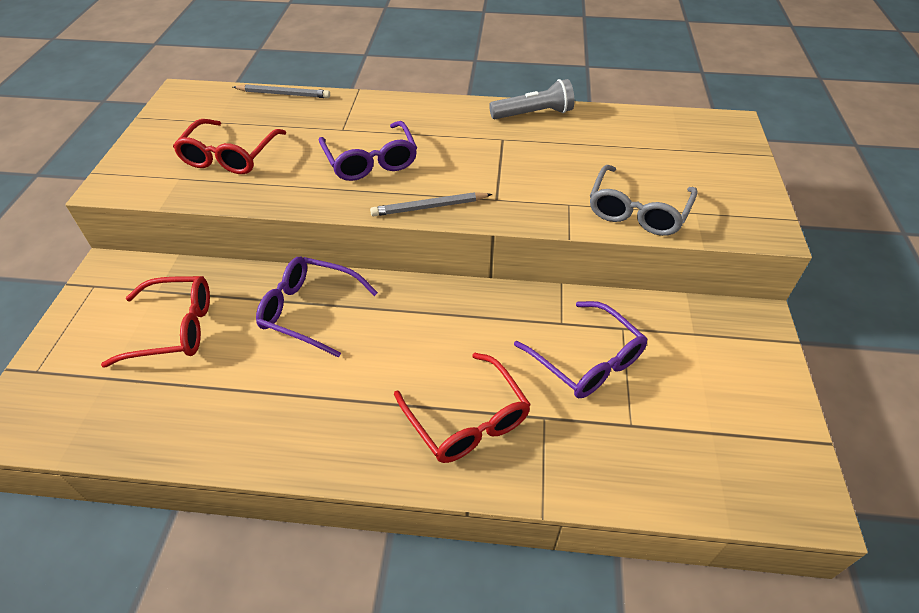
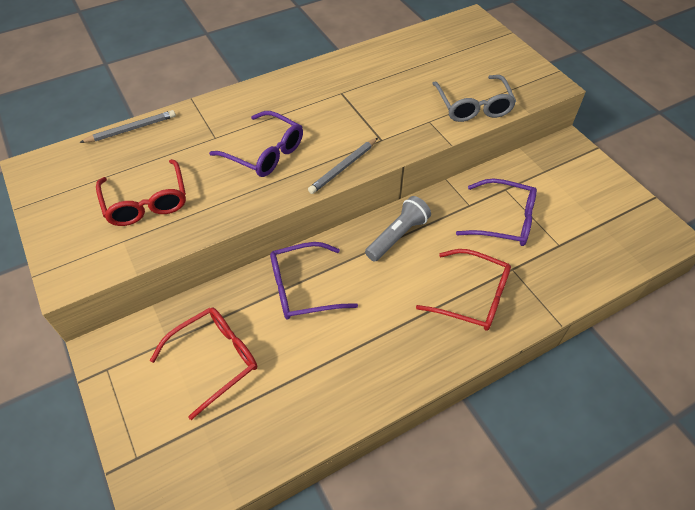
camera: 35 degrees left, 5 degrees up
grey flashlight [489,79,574,119] -> grey flashlight moved to [365,196,431,262]

